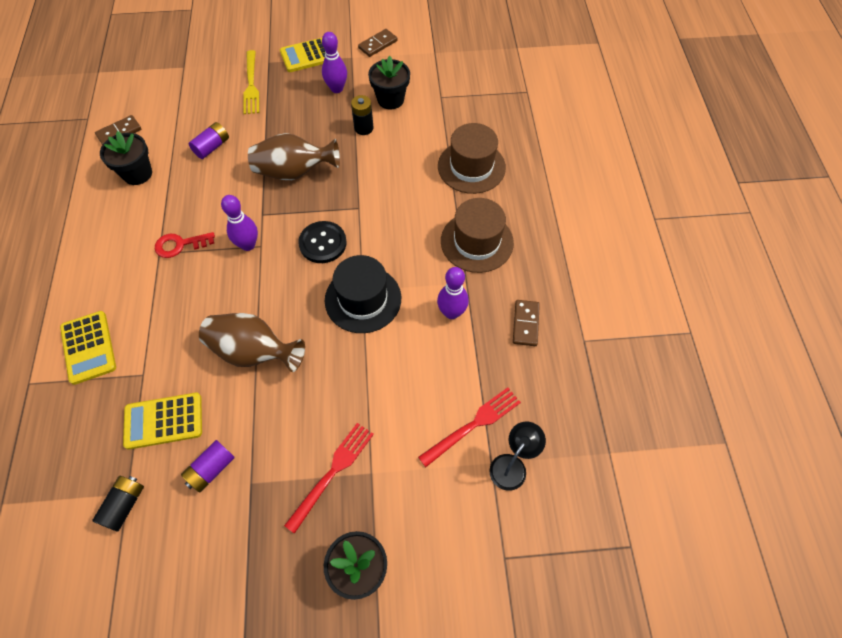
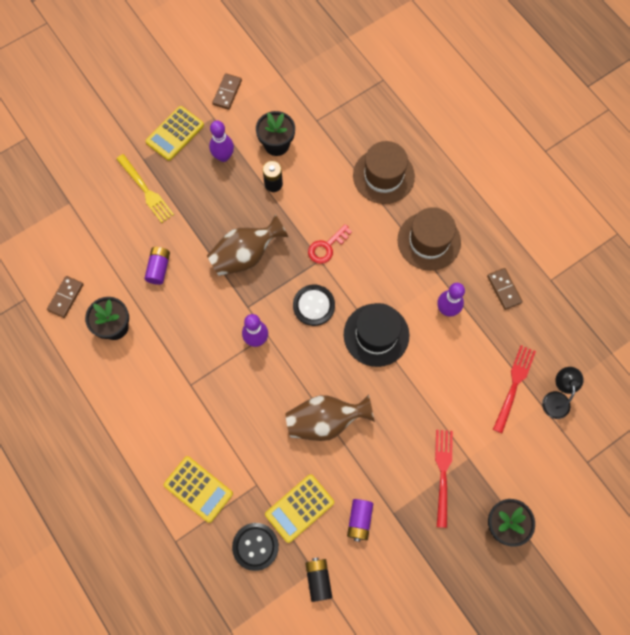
camera: 30 degrees left, 10 degrees up
red key [155,232,215,258] -> red key moved to [308,224,352,264]
none -> black button [232,523,279,571]

